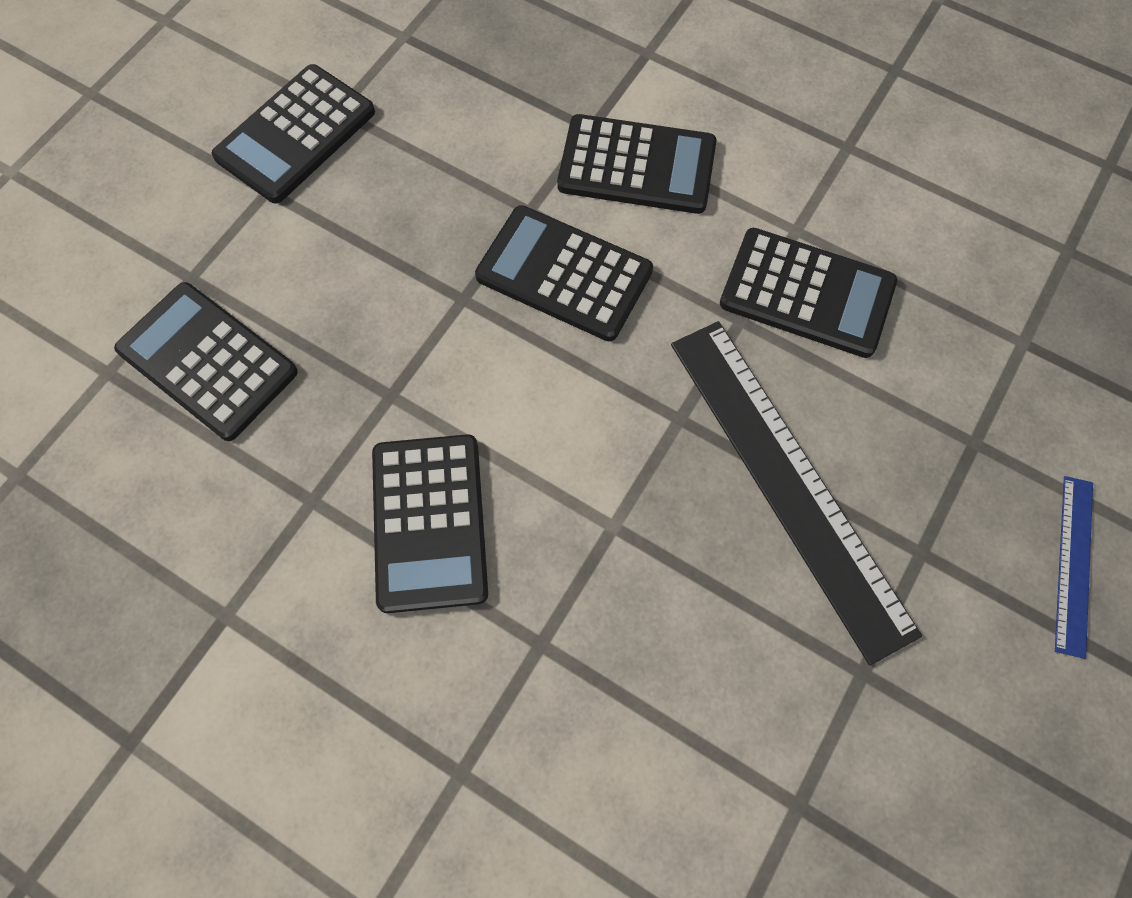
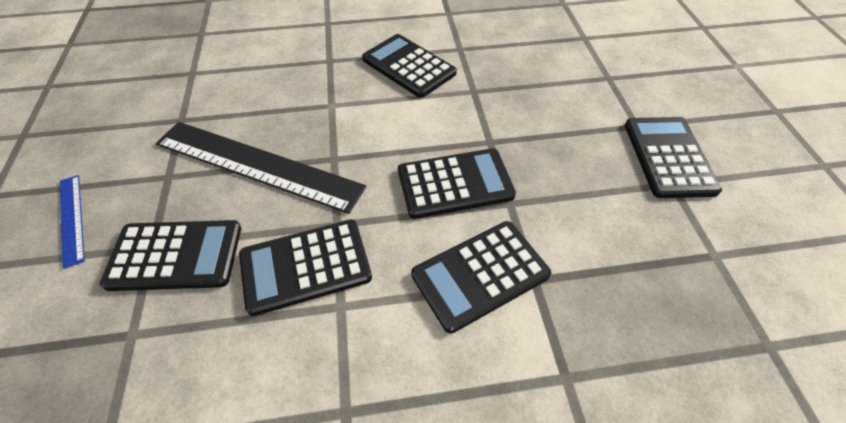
camera: 140 degrees right, 15 degrees down
black calculator [114,282,298,441] -> black calculator moved to [100,220,241,291]

